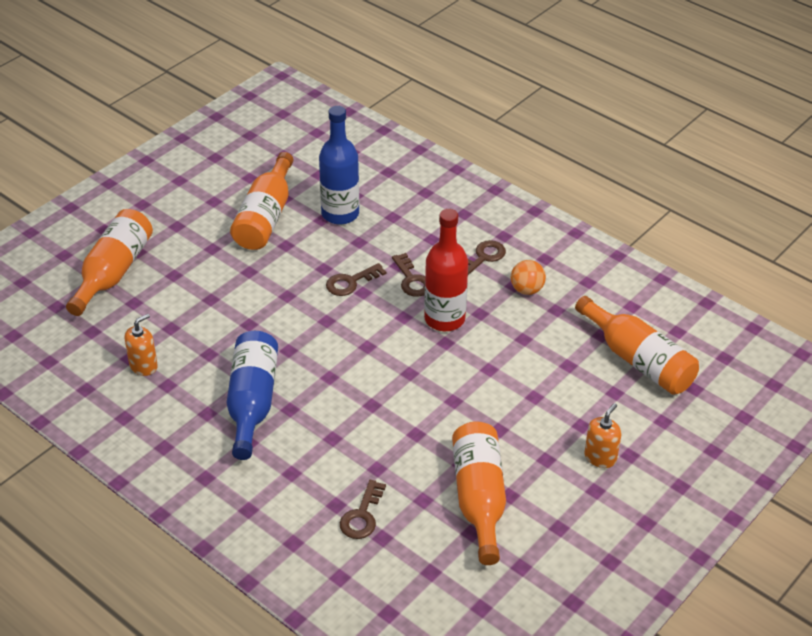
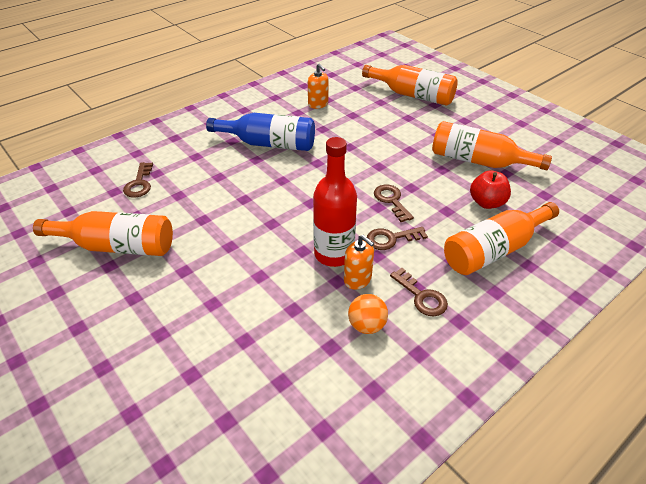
camera: 100 degrees right, 0 degrees up
blue bottle [319,106,359,225] -> red apple [470,171,511,209]
brown key [340,480,386,539] -> brown key turned 120 degrees counterclockwise [123,162,153,198]
orange bottle [575,296,699,395] -> orange bottle moved to [444,202,559,275]
orange soap dispenser [584,403,621,468] -> orange soap dispenser moved to [344,235,374,290]

